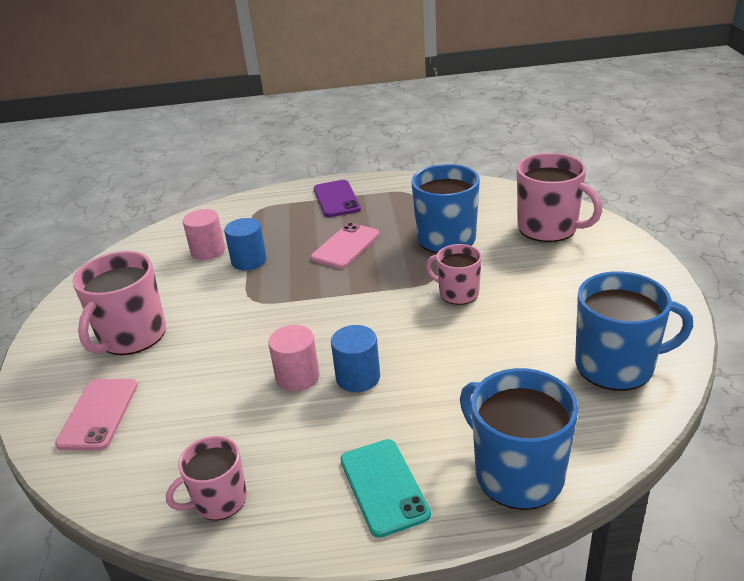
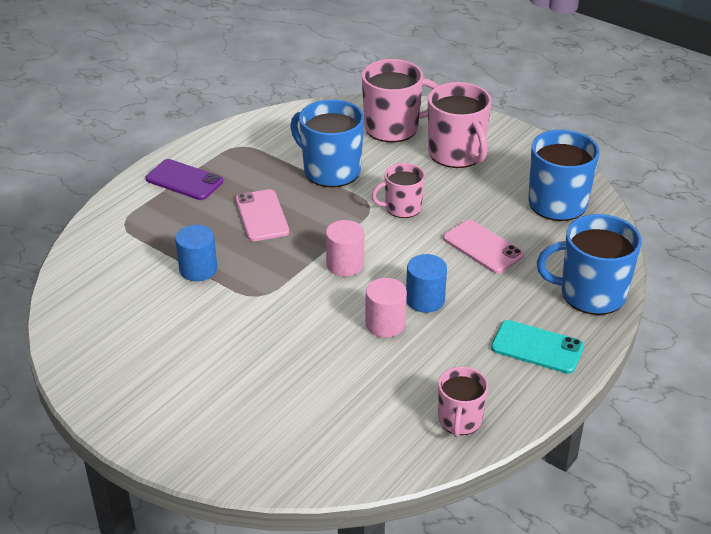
camera: 50 degrees left, 5 degrees up
pink phone [55,379,137,450] -> pink phone moved to [443,220,524,274]
pink mug [72,251,166,355] -> pink mug moved to [428,82,491,168]
pink cylinder [183,209,225,260] -> pink cylinder moved to [326,220,364,276]

